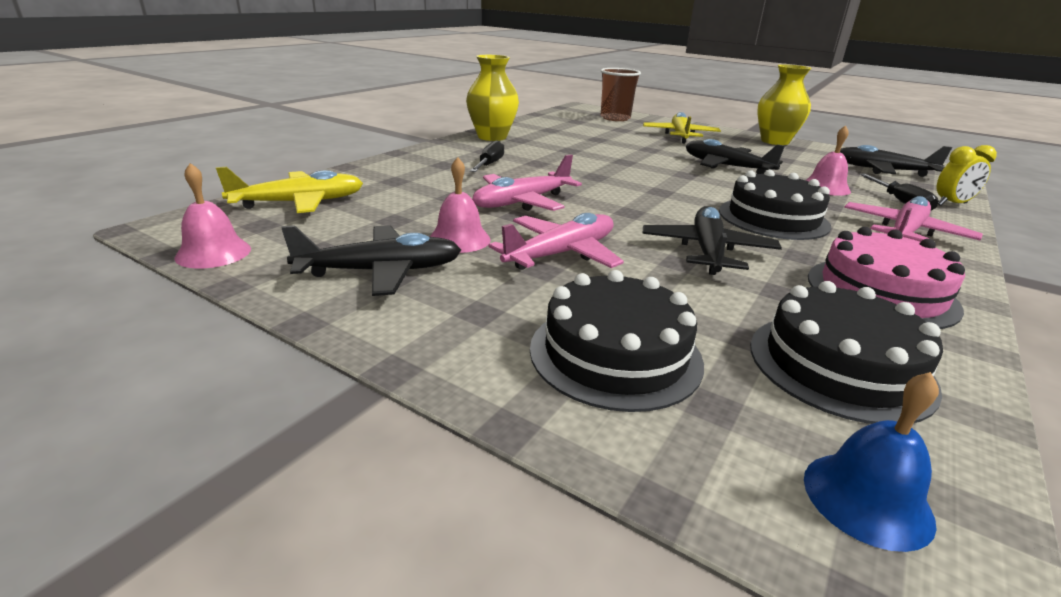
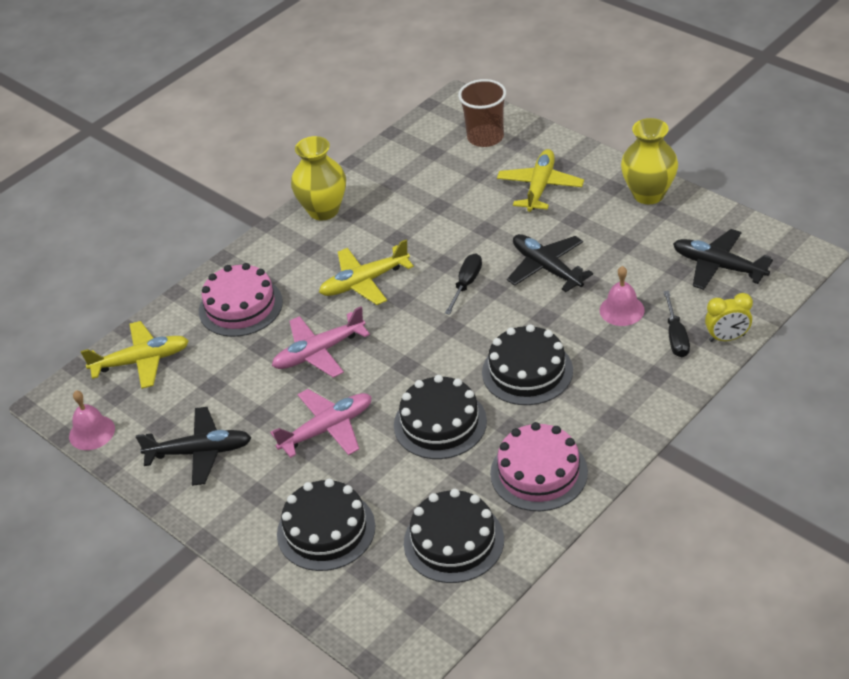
camera: 15 degrees right, 15 degrees up
pink bell [430,157,491,253] -> none
black screwdriver [470,140,504,172] -> black screwdriver moved to [445,254,482,315]
black plane [642,206,782,275] -> black cake [394,375,487,459]
blue bell [804,372,939,552] -> none
pink plane [844,196,983,242] -> none
none -> pink cake [199,263,283,337]
none -> yellow plane [319,239,414,305]

